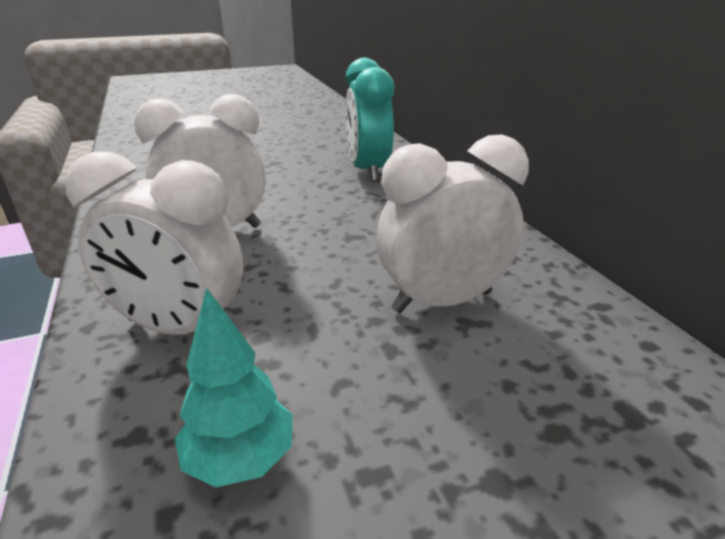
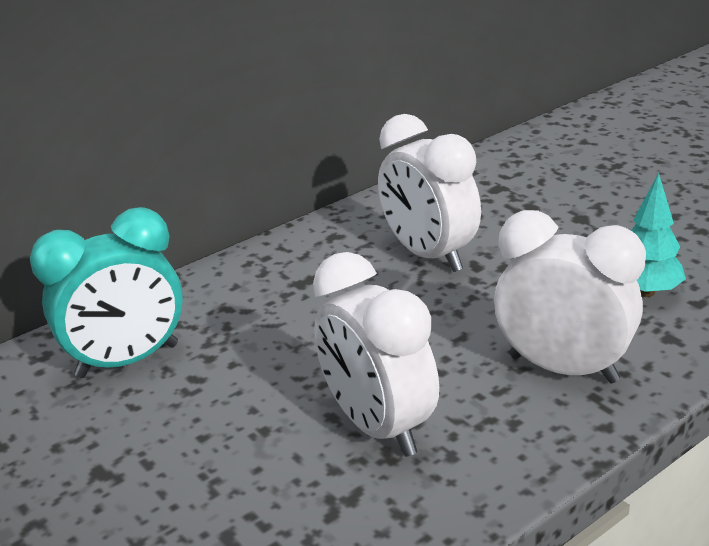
camera: 105 degrees left, 0 degrees up
white clock [65,151,243,335] -> white clock turned 60 degrees counterclockwise [494,210,646,383]

